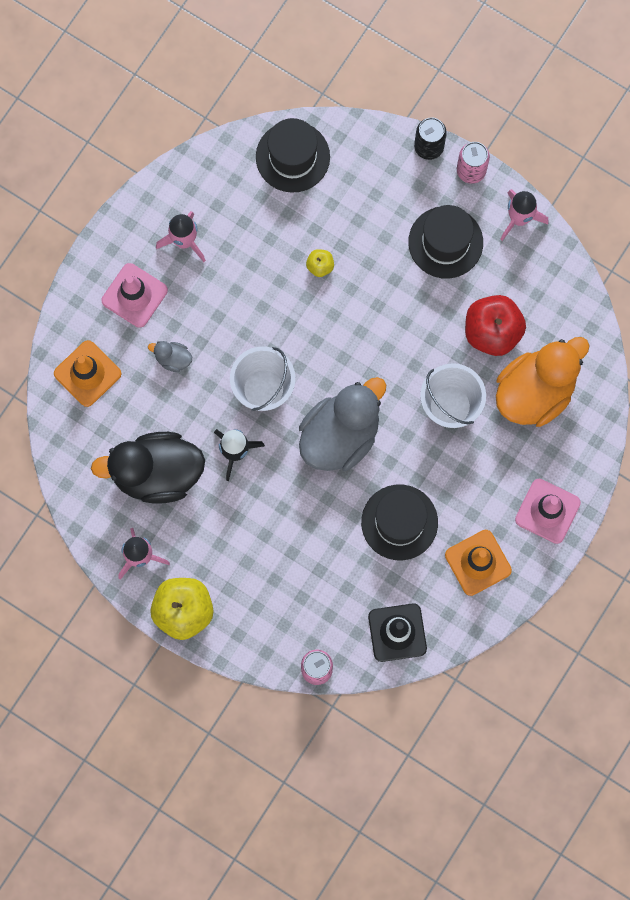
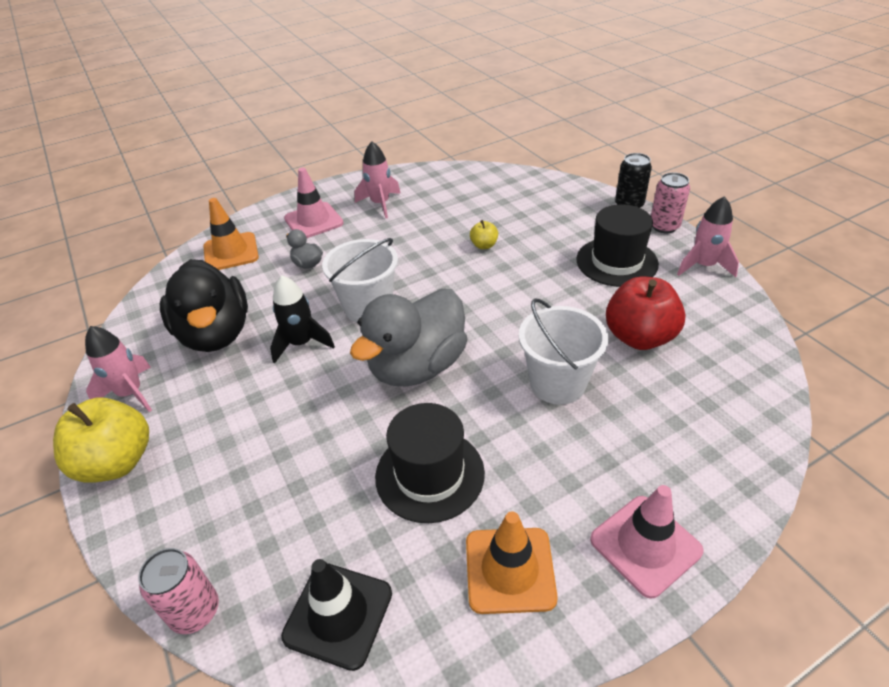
camera: 30 degrees right, 35 degrees down
black duck [91,432,205,504] -> black duck turned 135 degrees counterclockwise [160,259,248,352]
black hat [256,118,330,193] -> none
grey duck [299,377,386,471] -> grey duck turned 150 degrees clockwise [350,289,467,386]
orange duck [496,337,590,427] -> none

